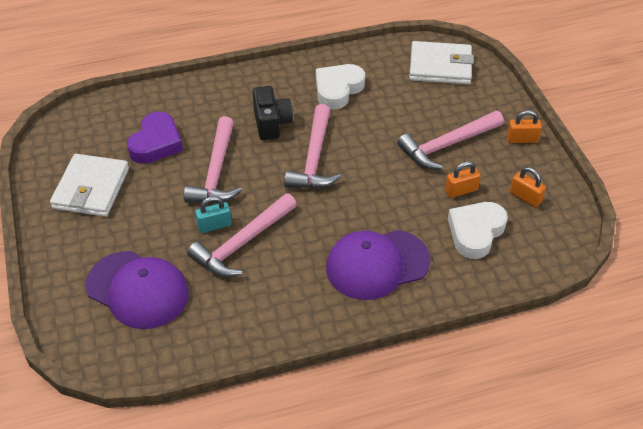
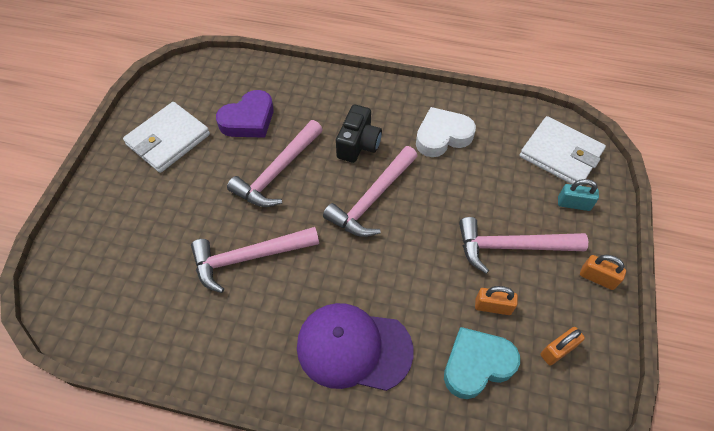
camera: 30 degrees right, 10 degrees up
purple cap [86,251,189,329] -> none
turquoise padlock [195,196,232,233] -> turquoise padlock moved to [558,179,599,211]
white heart [448,202,508,259] -> turquoise heart [444,327,520,399]
orange padlock [510,167,546,208] -> orange padlock turned 75 degrees clockwise [540,327,585,365]

